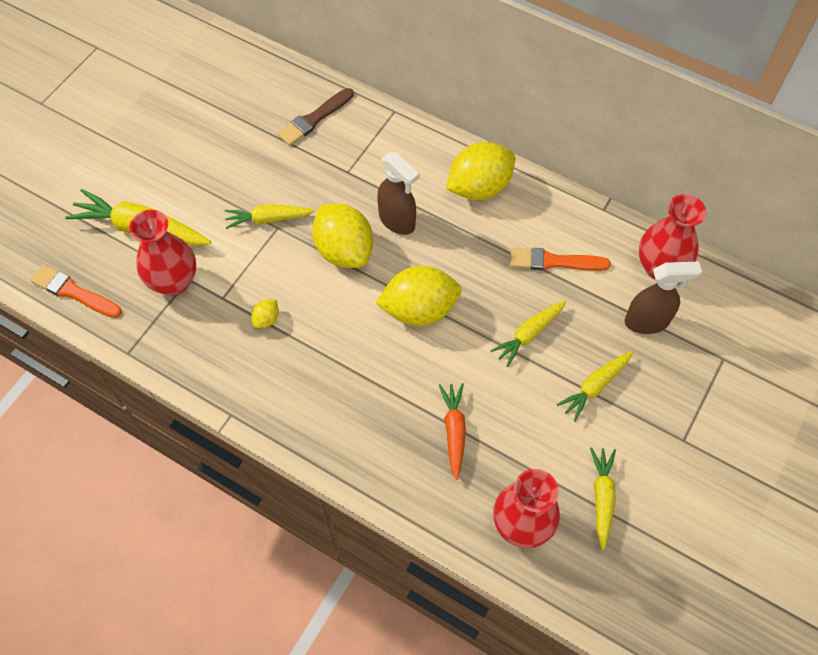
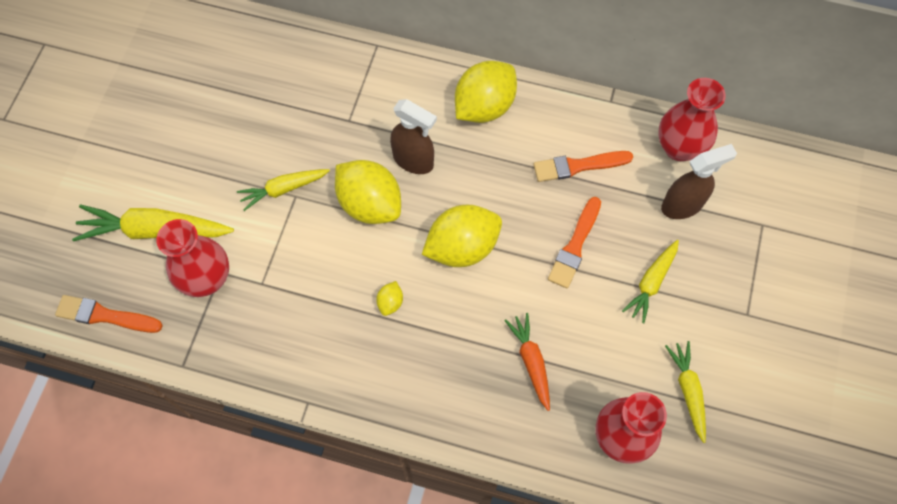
camera: 15 degrees left, 5 degrees up
yellow lemon [251,300,279,328] -> yellow lemon moved to [376,281,403,316]
brown brush [277,88,354,146] -> none
yellow carrot [490,300,566,367] -> orange brush [548,197,601,289]

